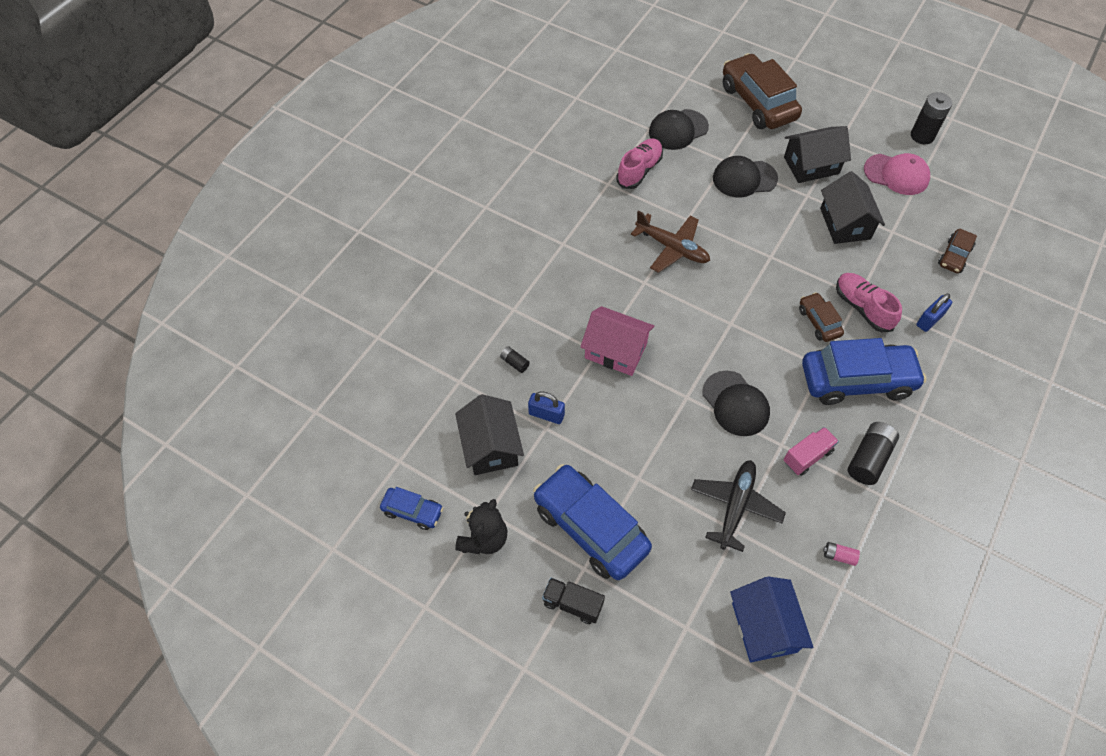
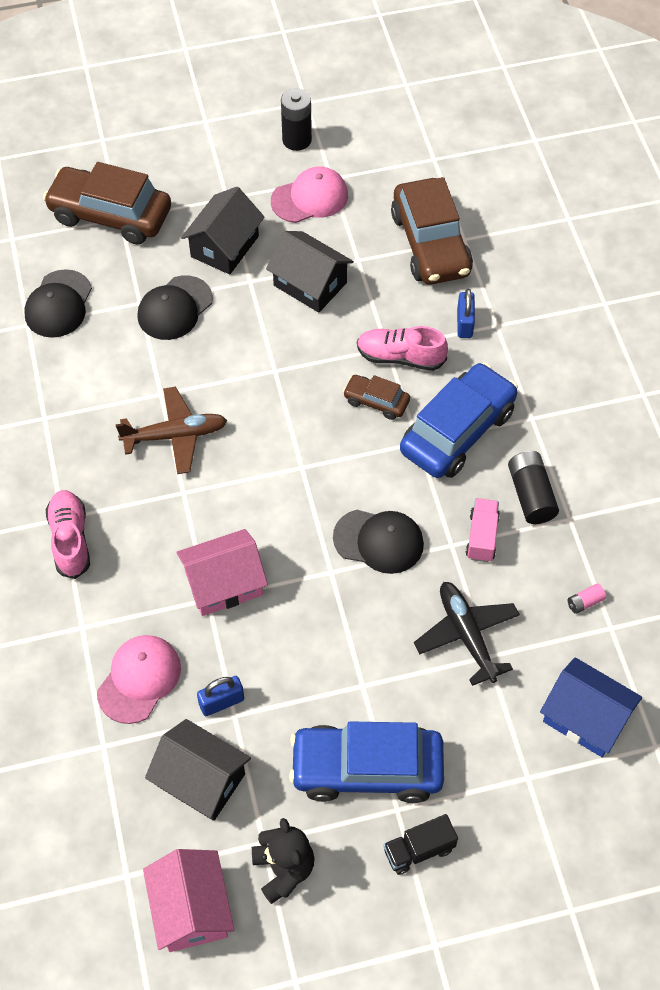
camera: 45 degrees left, 0 degrees up
blue car [380,487,443,530] -> pink house [143,849,234,952]
black battery [500,346,530,373] -> pink cap [97,635,181,724]
pink shoe [616,138,663,189] -> pink shoe moved to [46,490,90,579]
brown car [938,229,977,273] -> brown car [391,177,473,285], size x2.03

